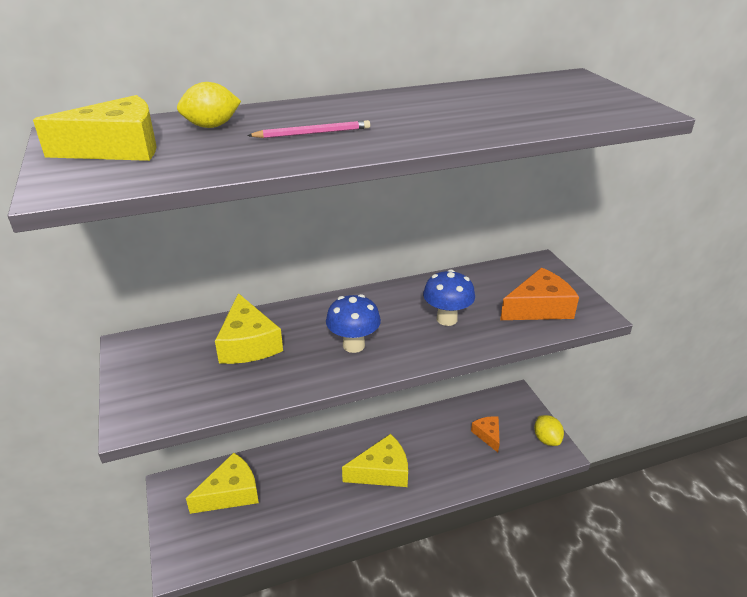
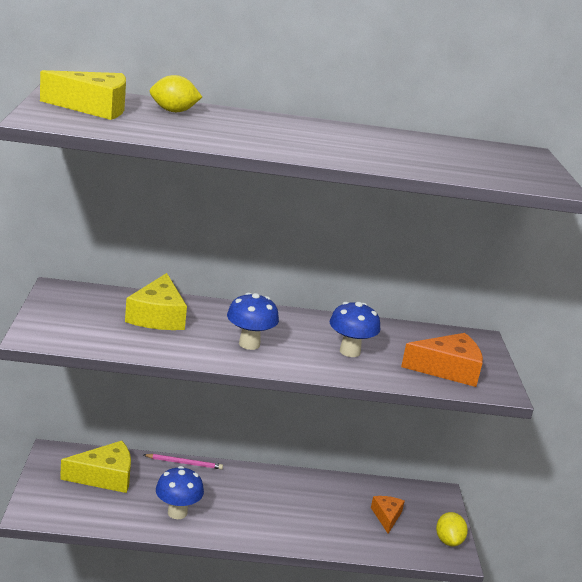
camera: 15 degrees right, 10 degrees down
pink pencil [247,120,370,138] -> pink pencil moved to [144,454,223,470]
yellow cheese [342,434,408,487] -> none
none -> blue mushroom [156,466,204,519]

